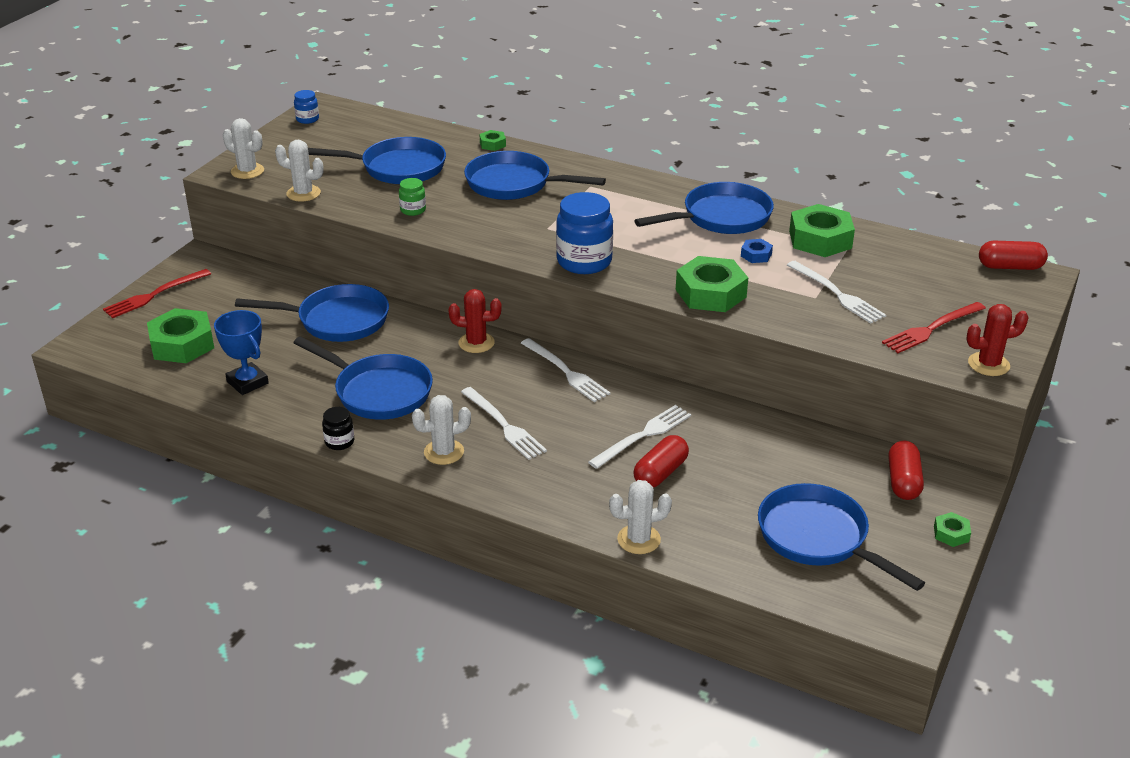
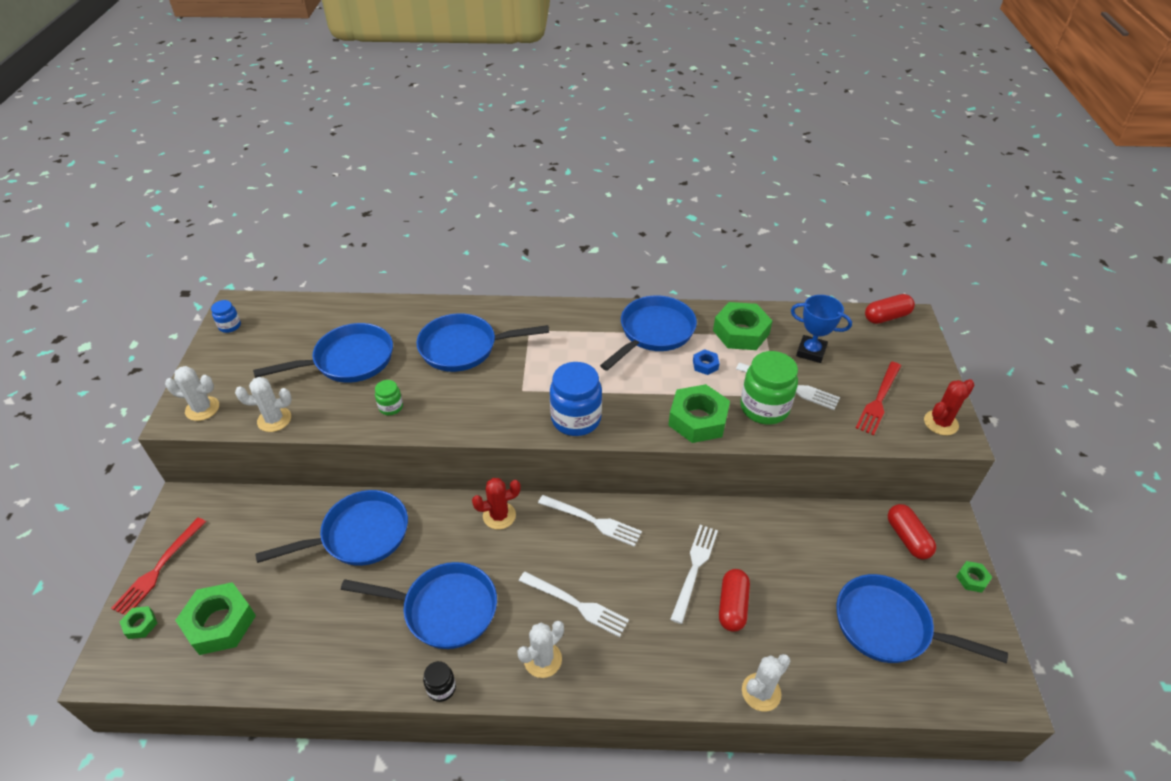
camera: 25 degrees left, 10 degrees up
blue trophy [214,310,269,395] -> blue trophy moved to [791,295,852,363]
green nut [480,130,506,151] -> green nut moved to [120,606,157,639]
none -> green jar [740,351,798,425]

